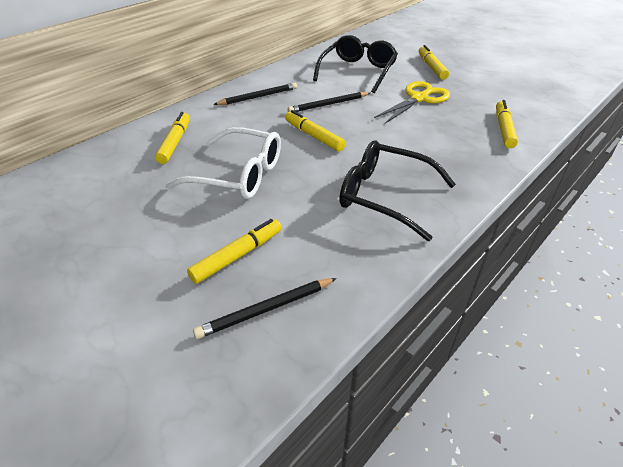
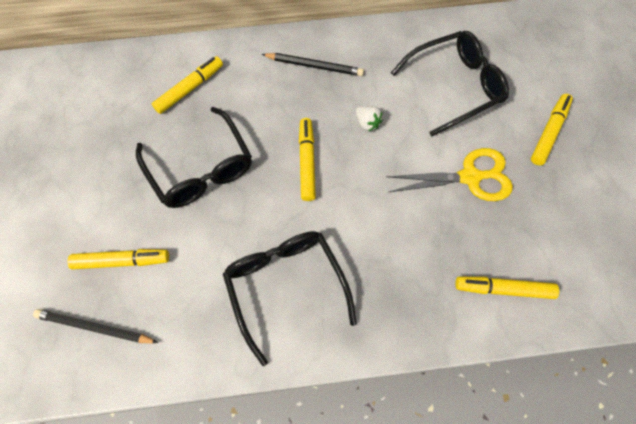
camera: 40 degrees right, 25 degrees up
white glasses [166,127,281,199] -> black glasses [136,107,252,208]
black pencil [288,92,370,112] -> white strawberry [356,106,383,131]
yellow marker [496,100,518,148] -> yellow marker turned 135 degrees counterclockwise [455,277,559,299]

